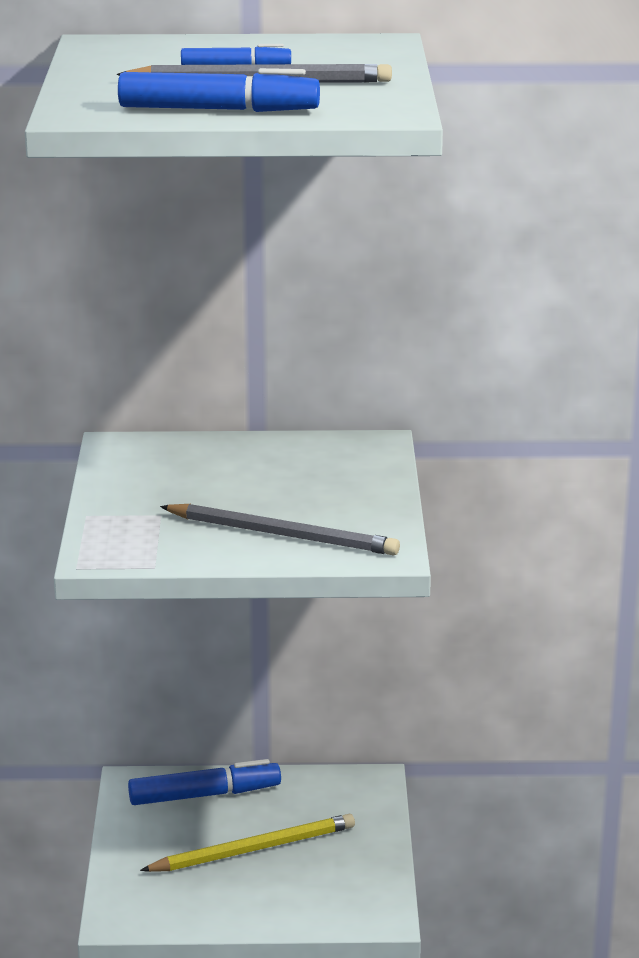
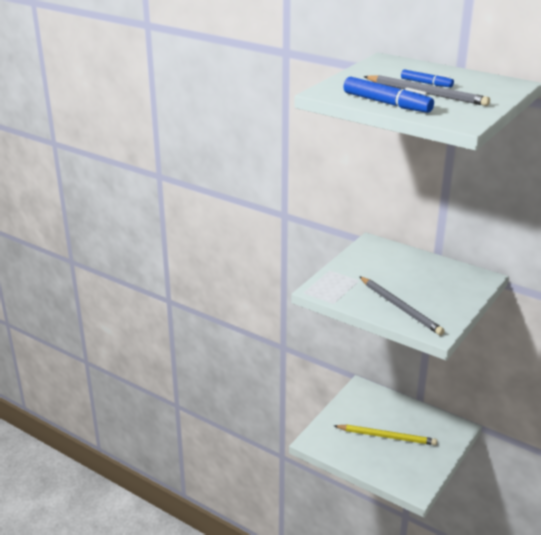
camera: 35 degrees right, 5 degrees up
blue marker [128,759,281,805] -> none

